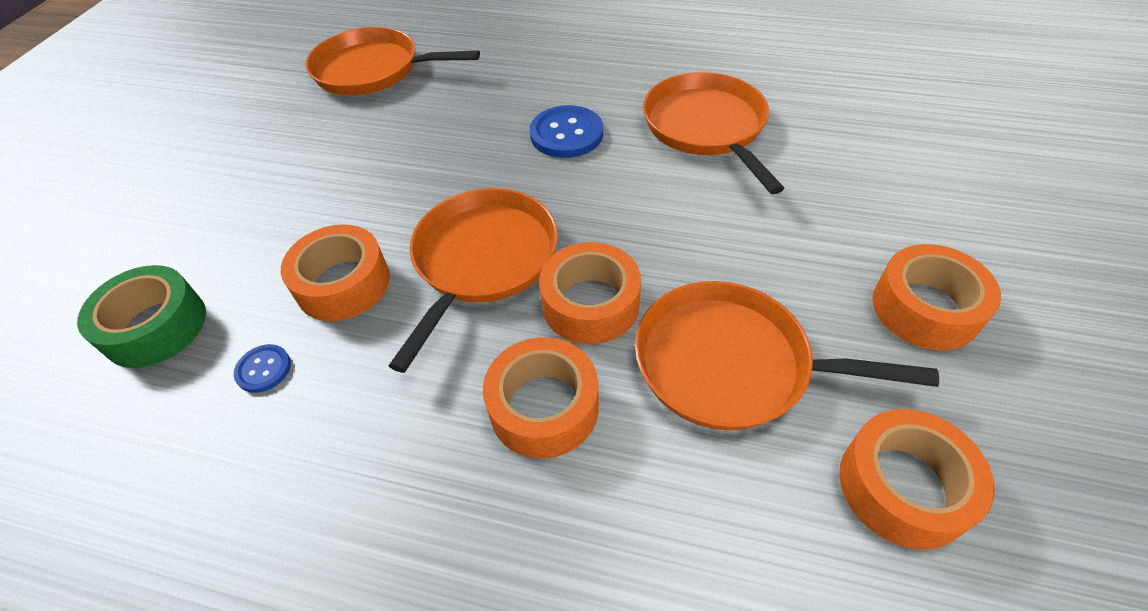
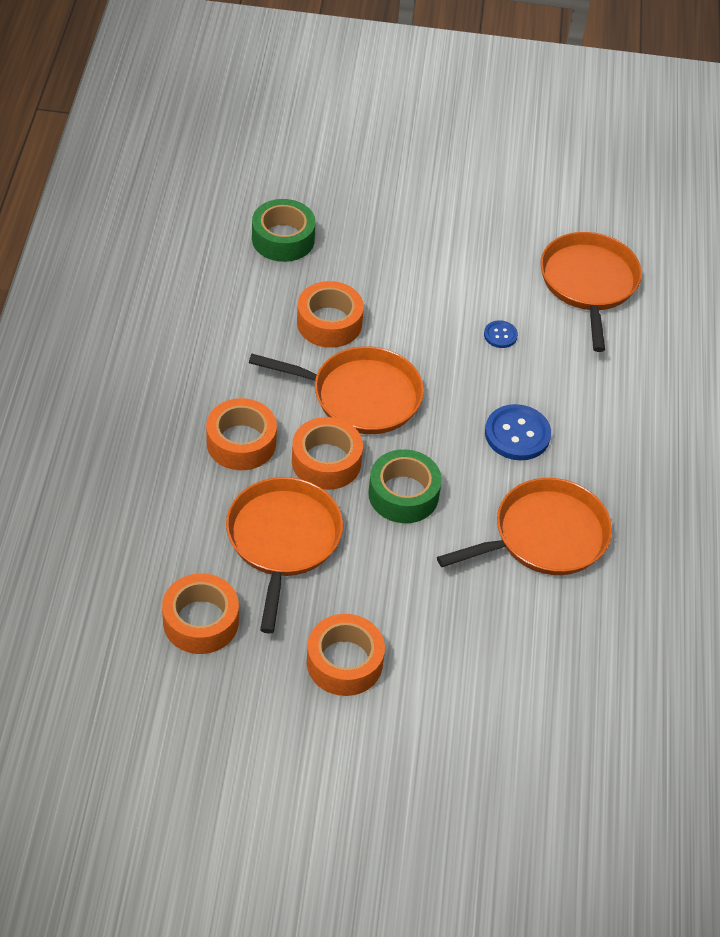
camera: 75 degrees right, 0 degrees up
blue button [234,344,291,393] -> blue button moved to [484,320,518,348]
none -> green tape [368,449,442,523]

